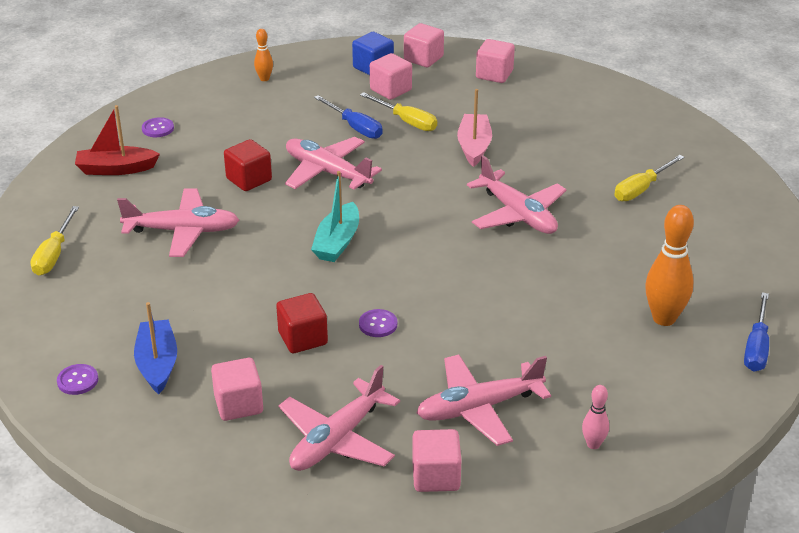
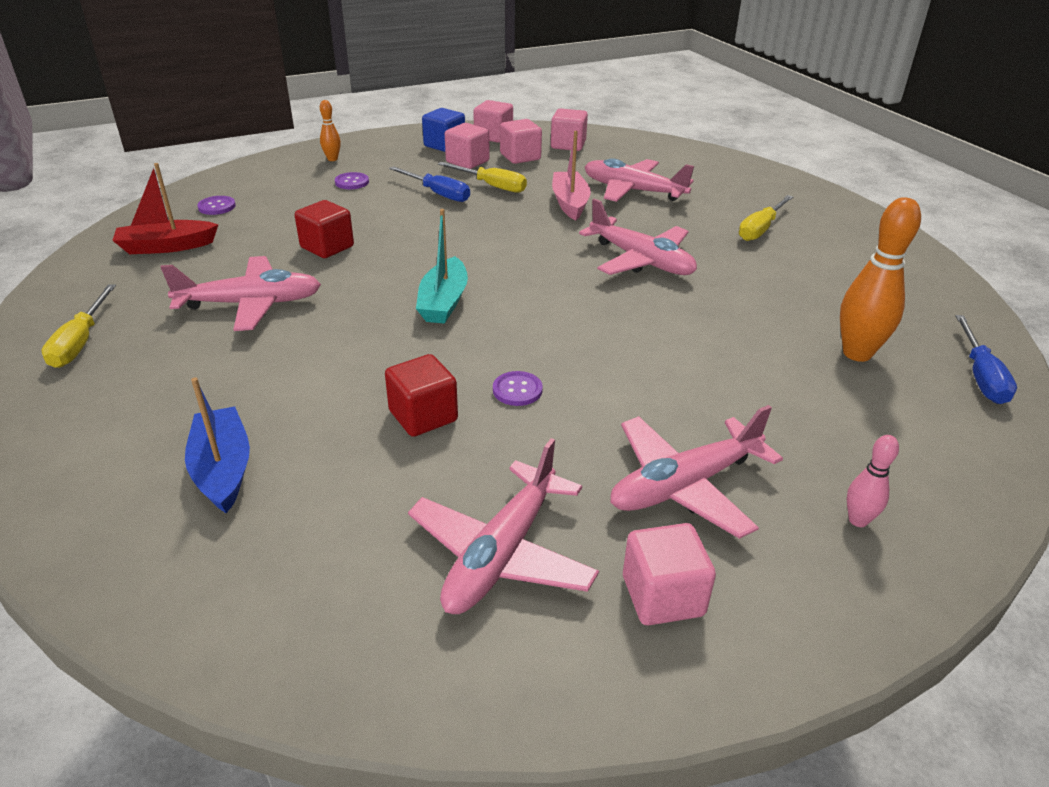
camera: 10 degrees left, 0 degrees up
purple button [57,364,98,395] -> purple button moved to [335,172,369,189]
pink cube [211,358,263,421] -> pink cube moved to [500,119,542,164]
pink plane [285,137,382,190] -> pink plane moved to [585,158,694,202]

